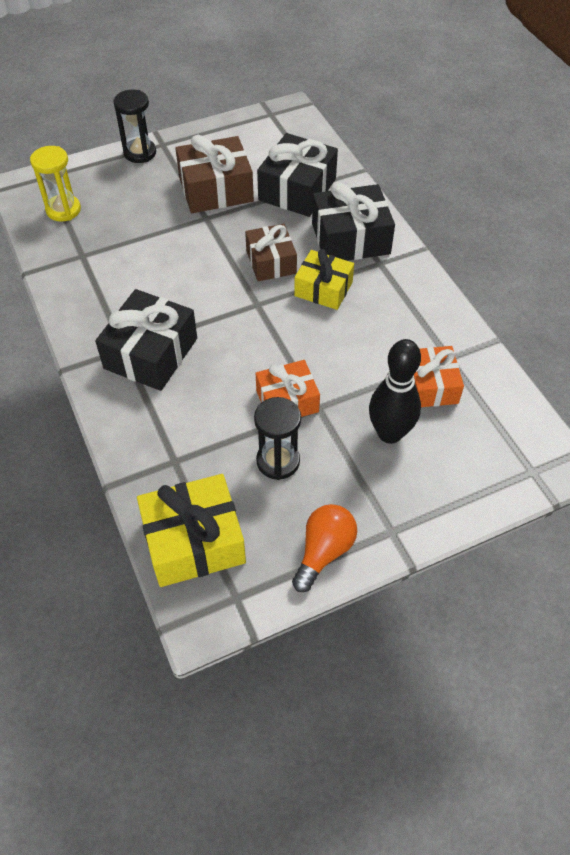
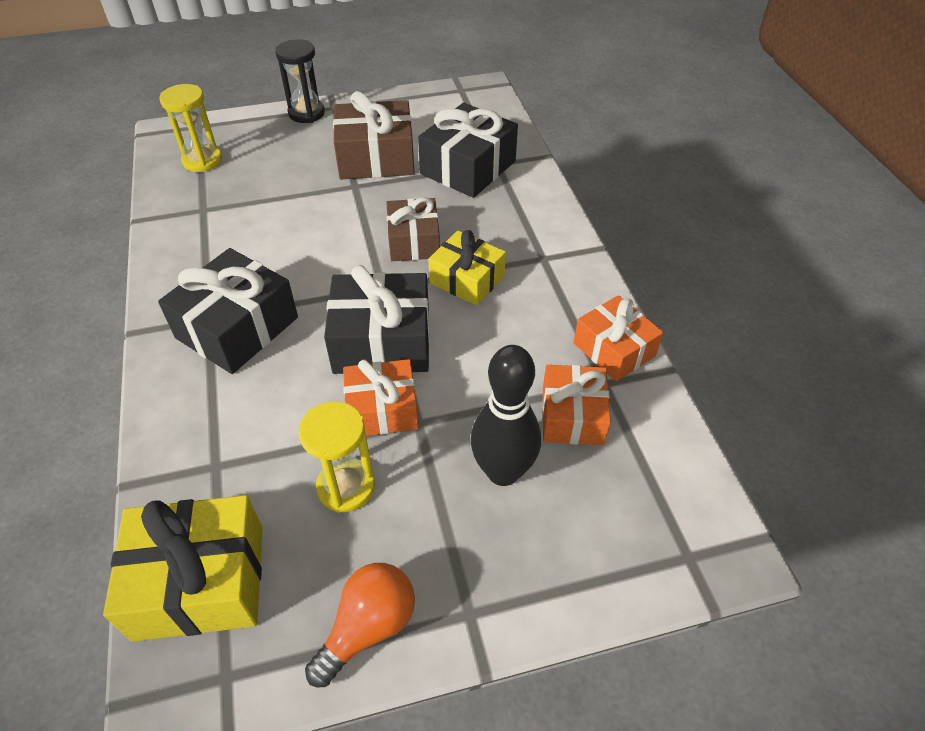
camera: 10 degrees right, 5 degrees down
black hourglass [254,397,301,480] -> yellow hourglass [299,401,375,513]
black gift [312,182,395,261] -> black gift moved to [324,265,430,374]
none -> orange gift [573,295,664,381]

